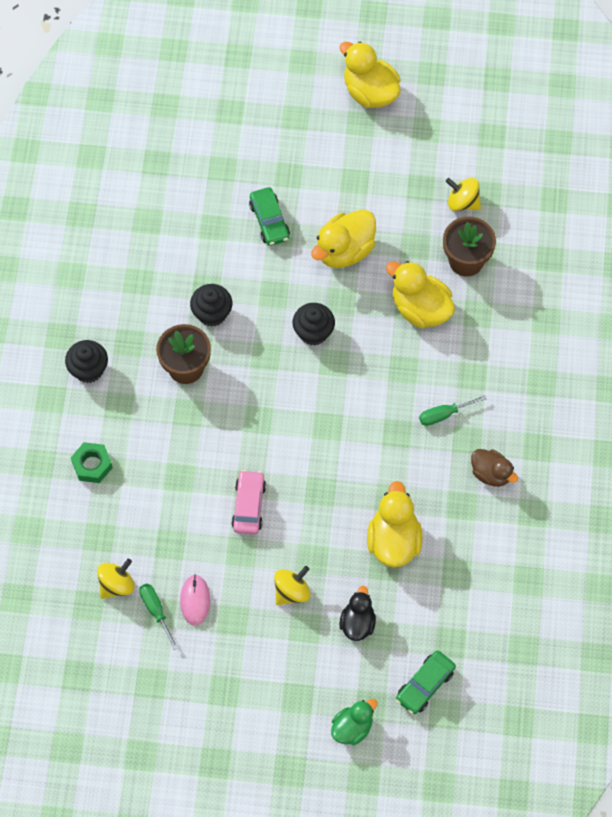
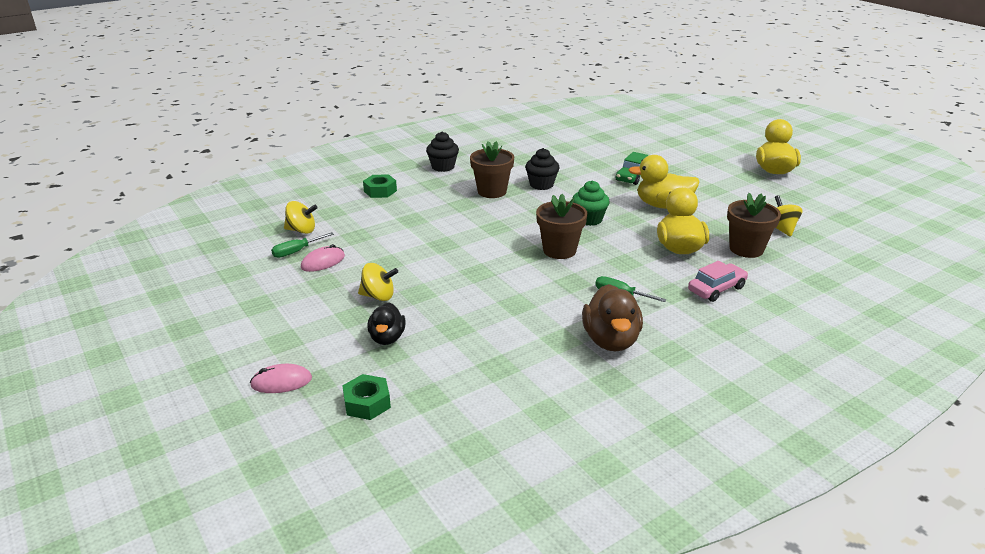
camera: 50 degrees right, 35 degrees down
green screwdriver [139,583,178,650] -> green screwdriver turned 150 degrees counterclockwise [271,232,334,258]
pink car [231,470,266,535] -> pink car moved to [688,261,748,302]
black cupcake [293,303,335,346] -> green cupcake [573,180,610,226]
green duck [331,699,377,745] -> pink mouse [250,364,312,393]
black duck [340,586,376,641] -> black duck turned 120 degrees clockwise [367,302,406,345]
yellow duck [367,481,422,567] -> none
green car [396,651,456,714] -> green nut [342,374,391,420]
brown duck [471,449,518,487] -> brown duck [582,284,643,351], size x1.57
none -> brown flower pot [536,194,587,259]

